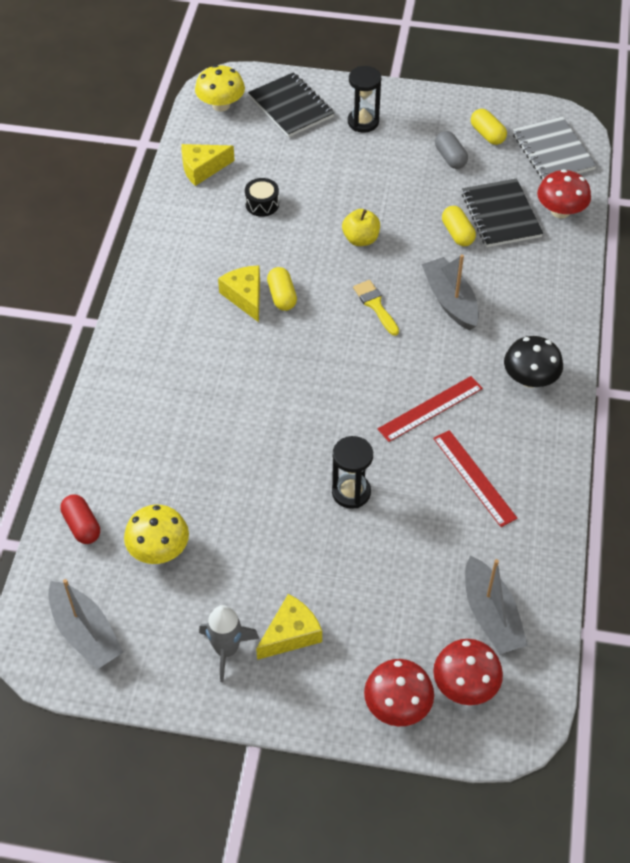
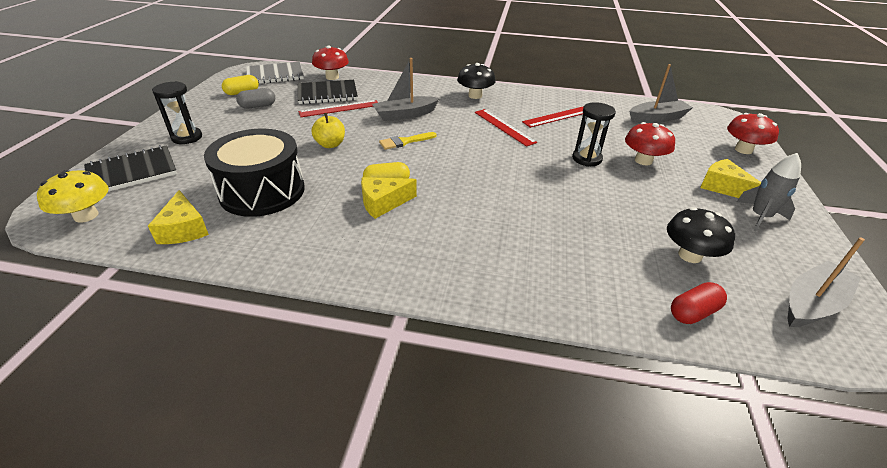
camera: 90 degrees left, 15 degrees down
yellow mushroom [124,505,189,564] -> black mushroom [667,207,735,263]
black drum [245,178,279,217] -> black drum [204,129,305,217], size x2.42
red mushroom [433,639,503,705] -> red mushroom moved to [625,122,675,166]
yellow capsule [442,206,476,246] -> red ruler [298,100,378,117]

